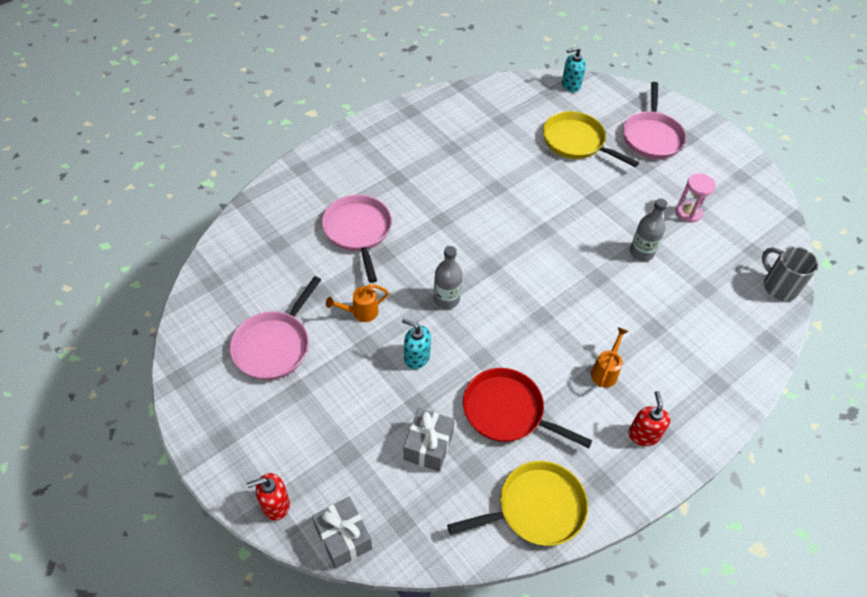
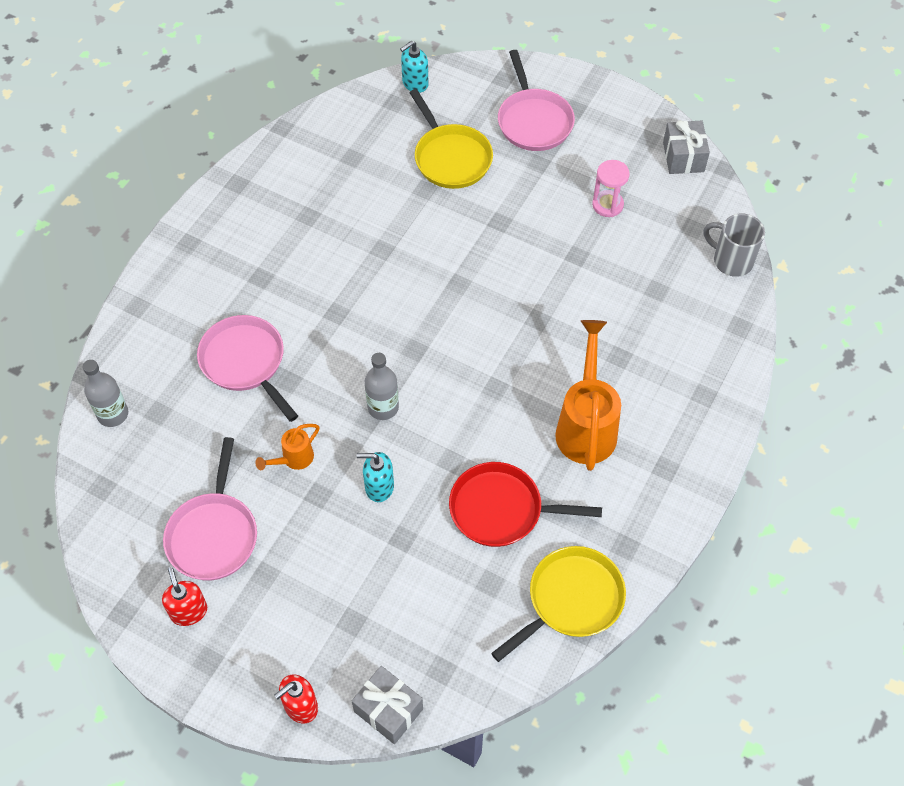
camera: 20 degrees left, 5 degrees up
grey gift [404,408,455,472] -> grey gift moved to [663,120,710,174]
yellow pan [543,111,639,167] -> yellow pan turned 135 degrees counterclockwise [409,89,493,189]
orange watering can [591,327,628,387] -> orange watering can [555,320,621,471], size x2.03
red soap dispenser [629,391,670,446] -> red soap dispenser moved to [162,567,207,626]
grey bottle [630,198,668,261] -> grey bottle moved to [83,360,128,427]

